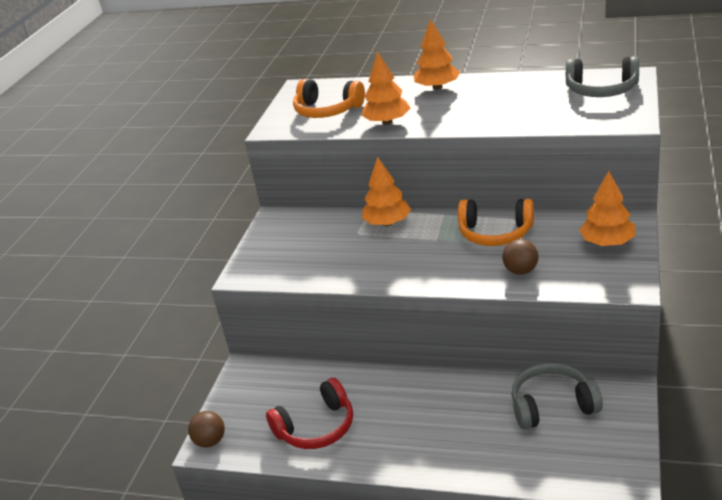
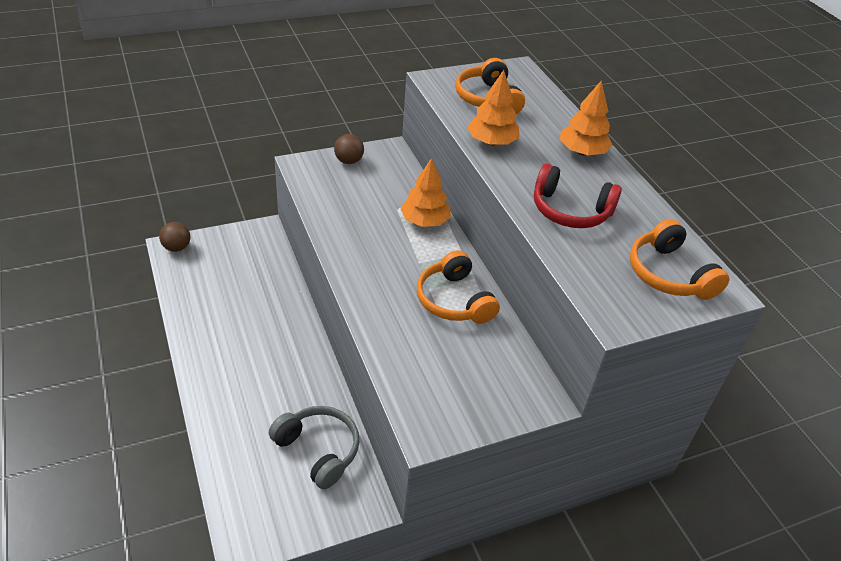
camera: 45 degrees right, 10 degrees up
red headphones [266,378,353,449] -> red headphones moved to [534,164,622,228]
brown ball [502,239,538,275] -> brown ball moved to [334,134,364,164]
grey headphones [566,56,639,97] -> orange headphones [630,219,729,300]
orange tree [579,171,635,246] -> none

